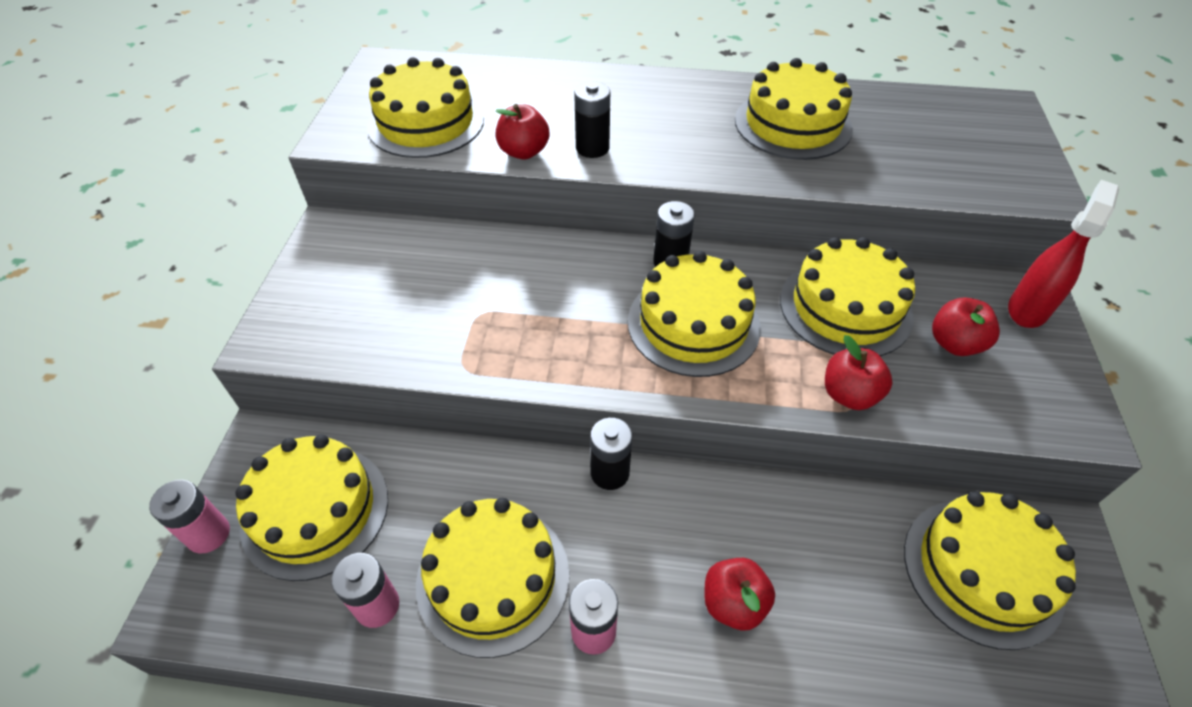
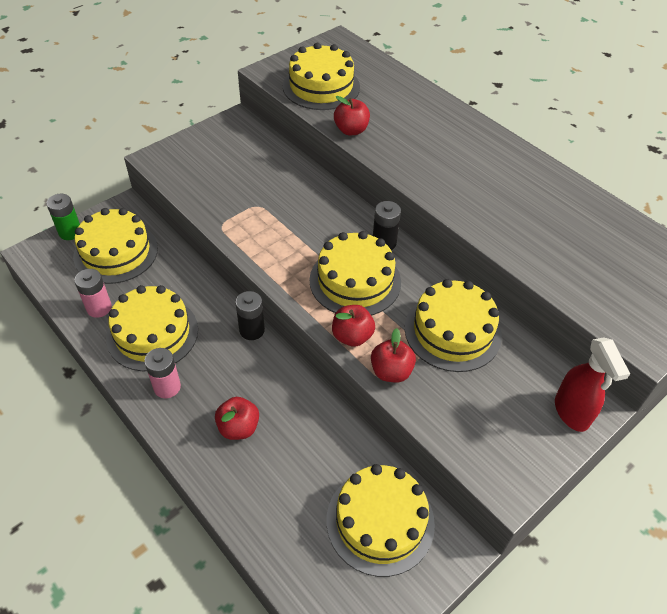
camera: 40 degrees right, 0 degrees up
pink battery [149,480,230,554] -> green battery [46,193,80,240]
black battery [574,81,610,158] -> none
yellow cake [735,58,853,160] -> none
red apple [932,297,1000,356] -> red apple moved to [332,305,375,347]
red spray bottle [1008,180,1119,328] -> red spray bottle turned 90 degrees clockwise [555,337,630,432]

